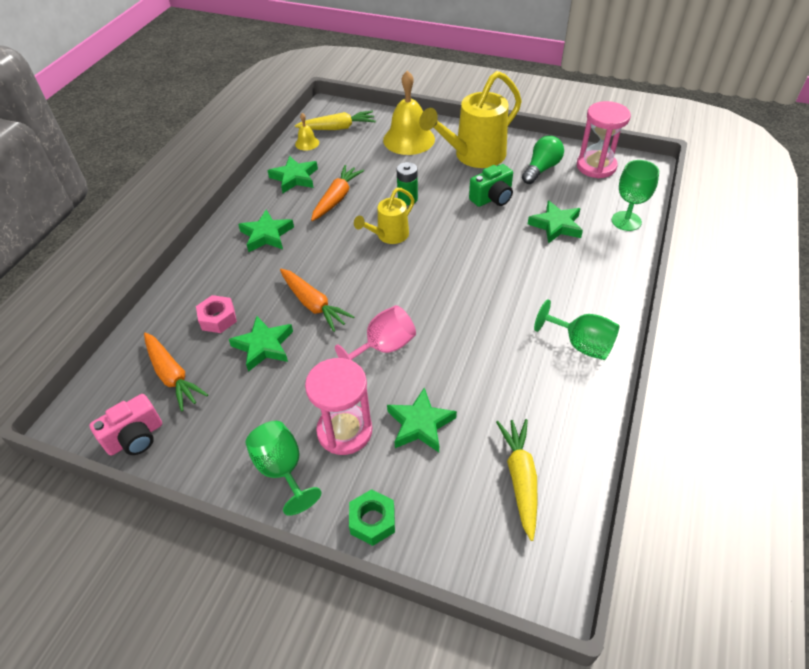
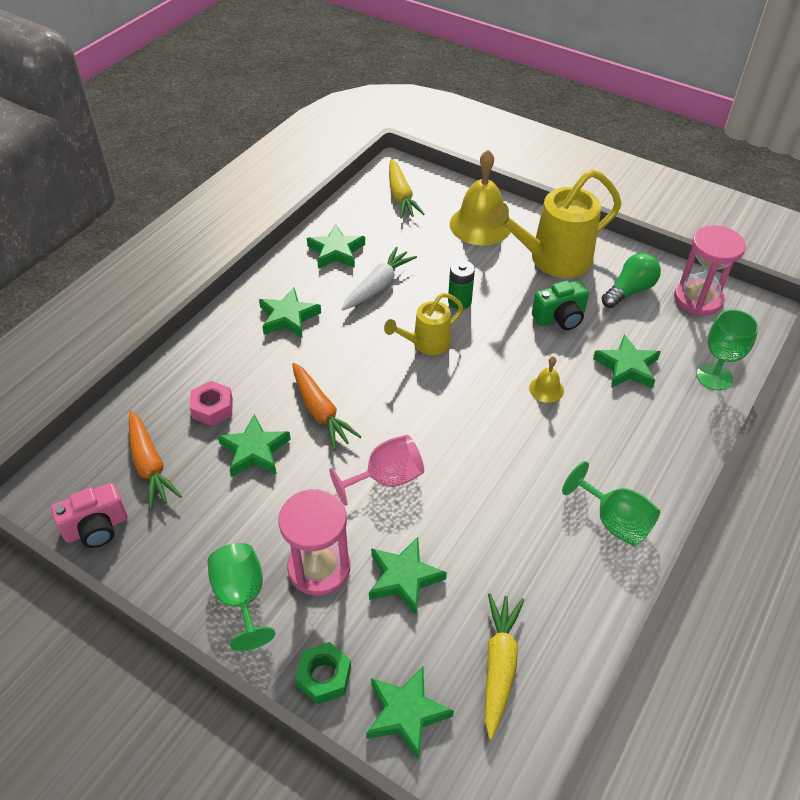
camera: 10 degrees right, 0 degrees up
yellow carrot [295,111,376,130] -> yellow carrot turned 75 degrees clockwise [389,159,425,219]
yellow bell [295,113,319,151] -> yellow bell moved to [529,356,564,403]
orange carrot [311,165,364,221] -> white carrot [341,247,417,310]
none -> green star [366,666,454,760]

